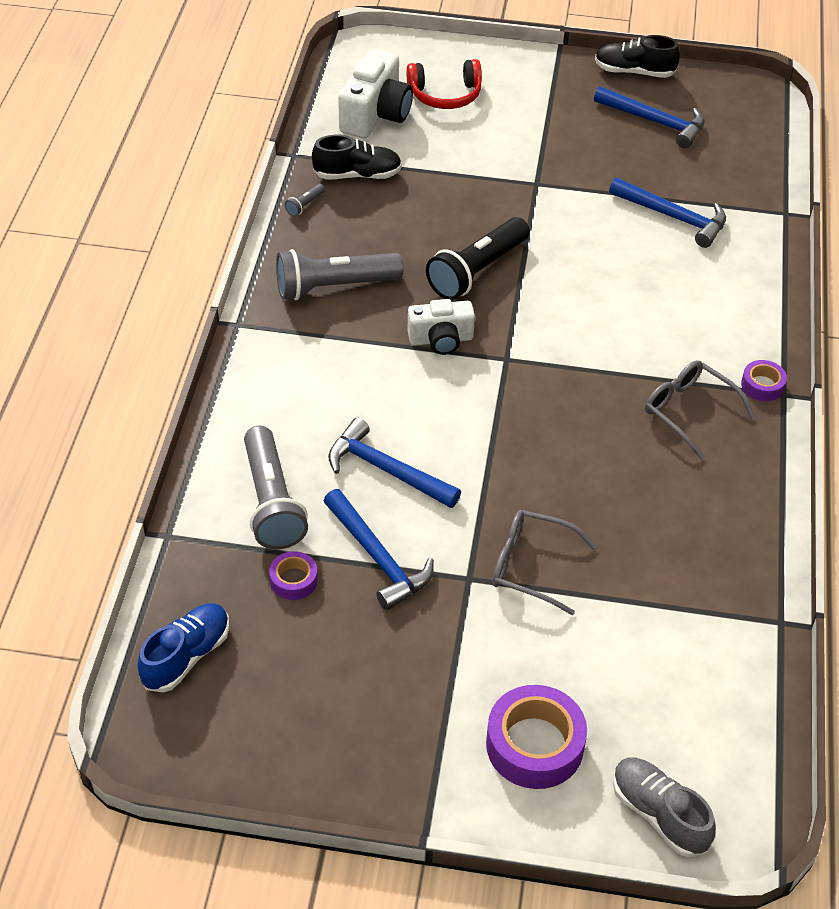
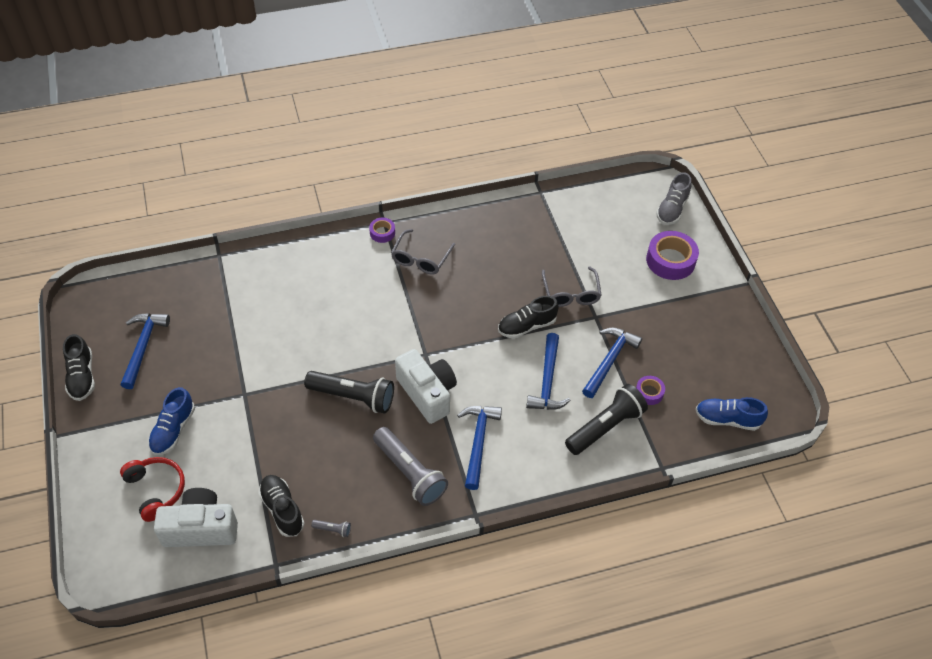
camera: 115 degrees left, 5 degrees up
grey flashlight [244,426,308,549] -> black flashlight [565,384,648,455]
white camera [408,299,475,355] -> white camera [395,349,457,424], size x1.52
blue hammer [609,178,726,248] -> blue hammer moved to [457,406,502,490]
none -> blue shoe [148,387,195,455]
none -> black shoe [498,296,559,339]

